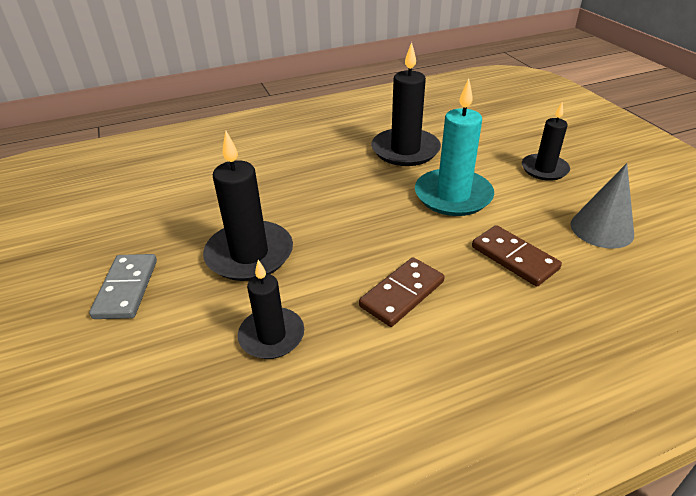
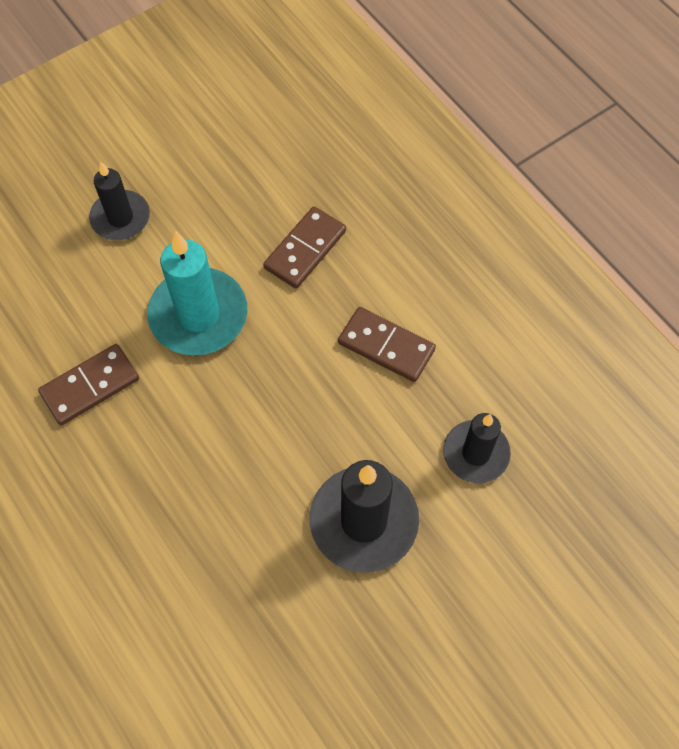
camera: 105 degrees left, 25 degrees up
grey domino [89,254,157,319] -> none
black candle [371,42,441,166] -> brown domino [38,344,139,425]
grey cone [571,163,634,249] -> none

